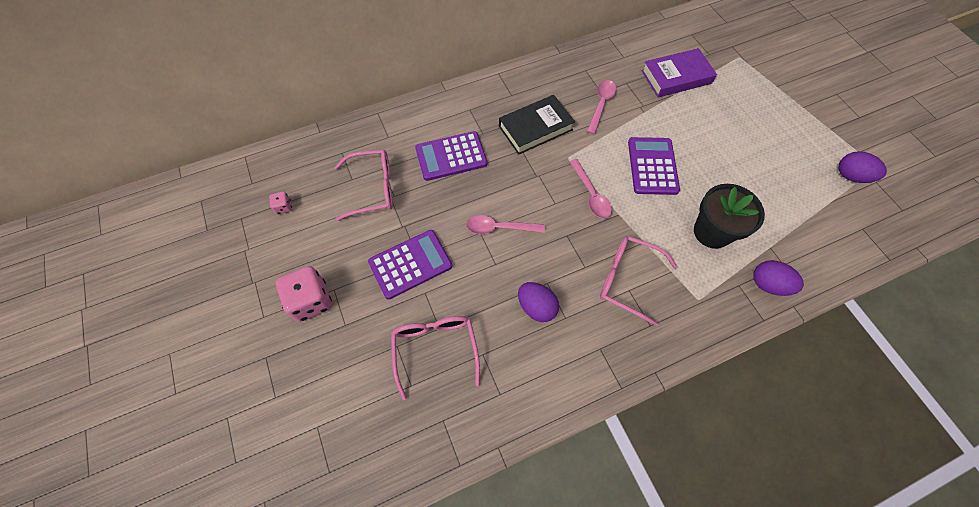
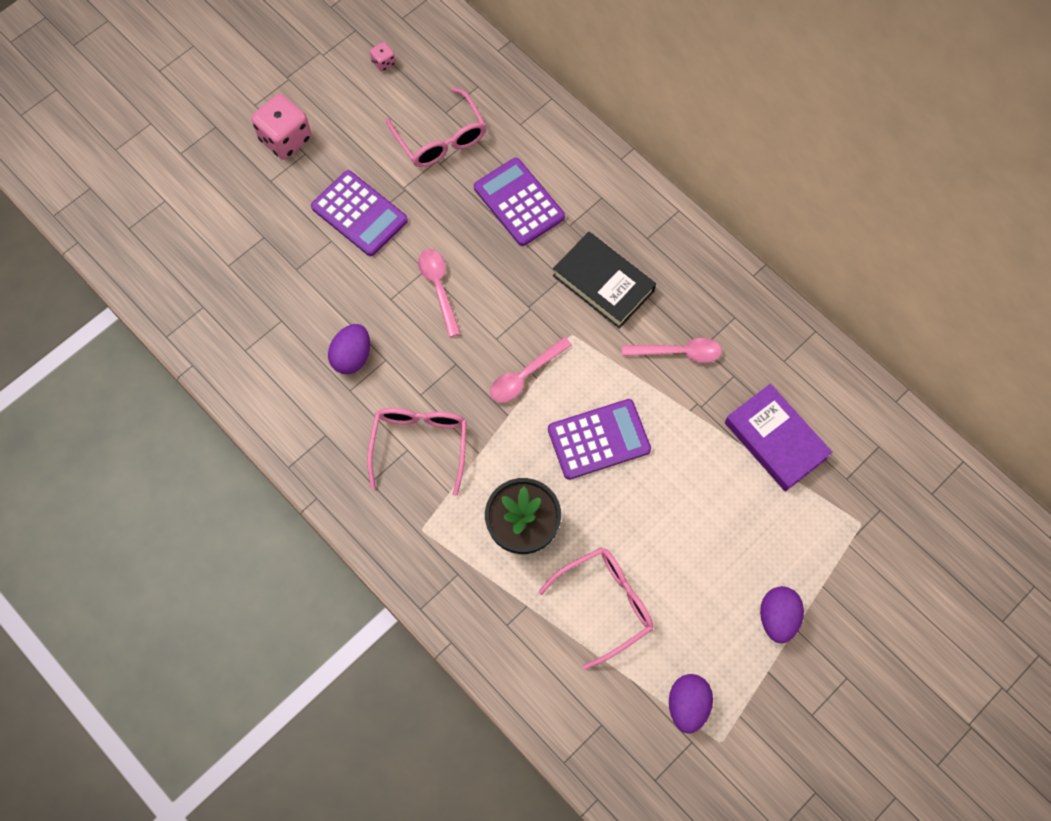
camera: 70 degrees right, 5 degrees up
pink glasses [391,316,480,400] -> pink glasses moved to [538,547,653,670]
purple egg [753,260,804,296] -> purple egg moved to [760,586,804,643]

